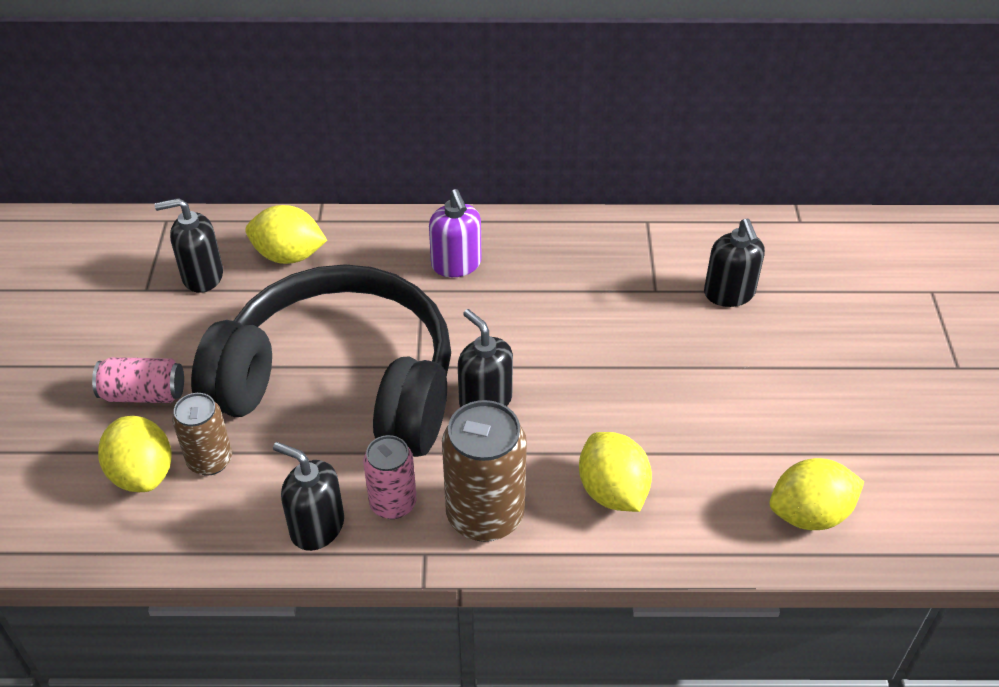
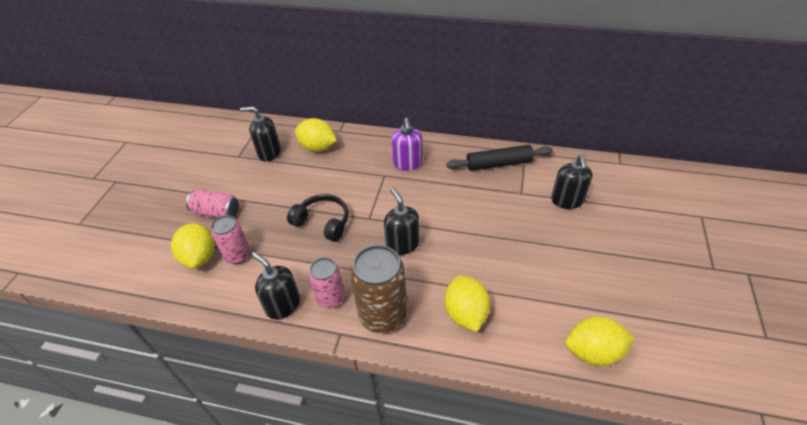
camera: 15 degrees right, 0 degrees up
brown can [172,393,232,476] -> pink can [211,215,250,264]
black headphones [191,264,451,457] -> black headphones [287,194,349,242], size x0.41
none -> black rolling pin [446,145,553,171]

